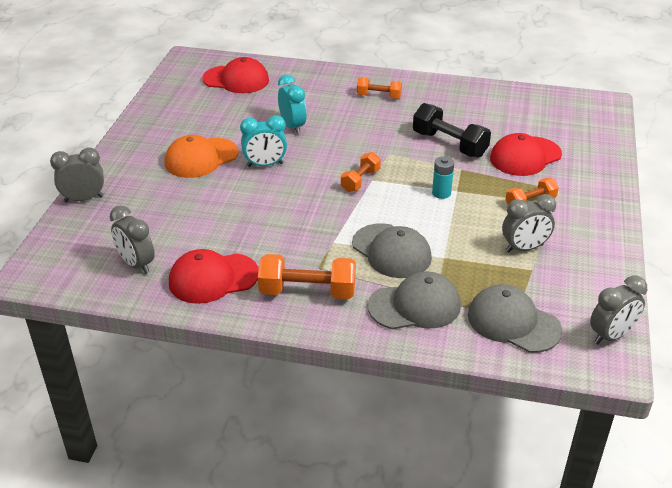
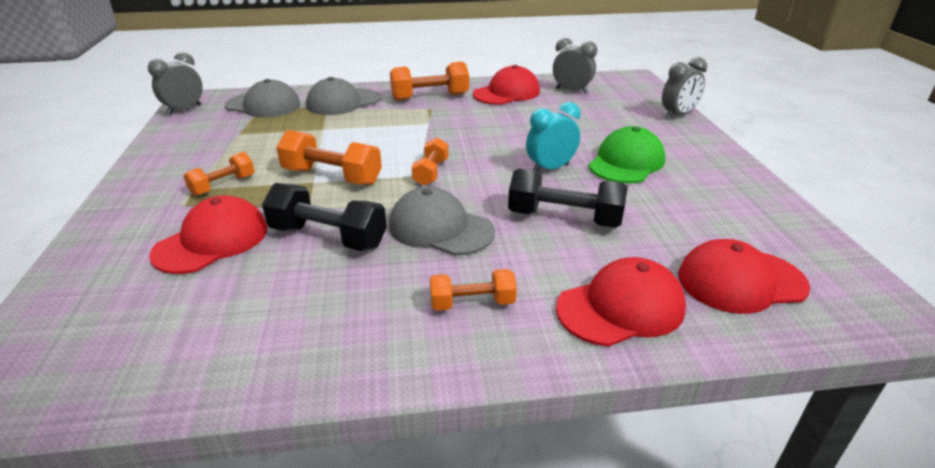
camera: 160 degrees right, 5 degrees down
orange cap [165,135,239,178] -> green cap [589,126,665,183]
turquoise clock [278,74,307,134] -> black dumbbell [508,169,628,228]
grey cap [352,223,432,278] -> grey cap moved to [389,187,495,256]
turquoise battery [432,156,454,199] -> orange dumbbell [276,130,382,185]
grey clock [502,194,556,252] -> none
none -> red cap [556,257,686,347]

